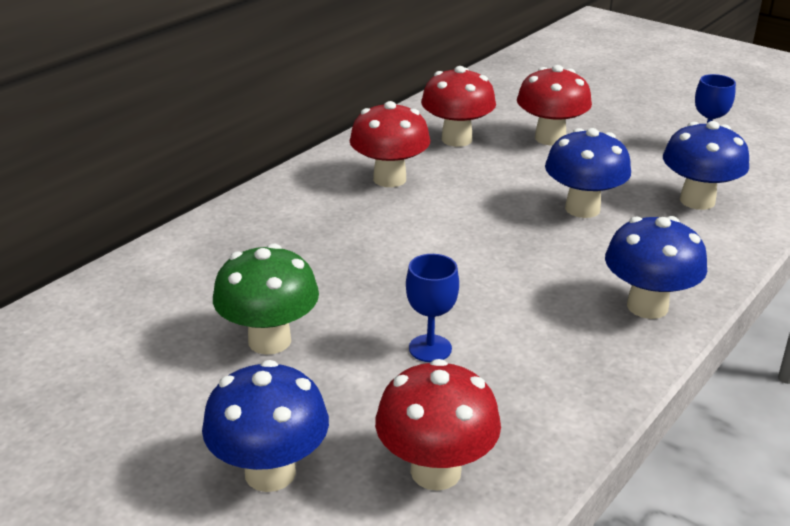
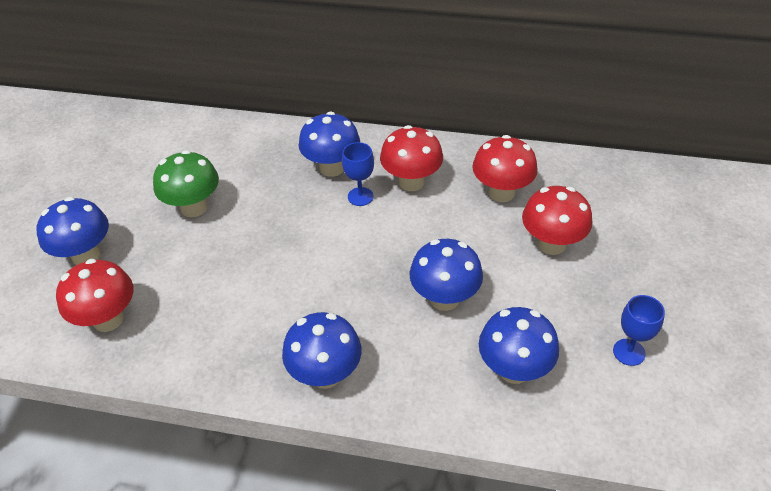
camera: 65 degrees right, 15 degrees up
blue goblet [406,254,459,362] -> blue goblet moved to [342,142,374,206]
none -> blue mushroom [299,112,360,177]

